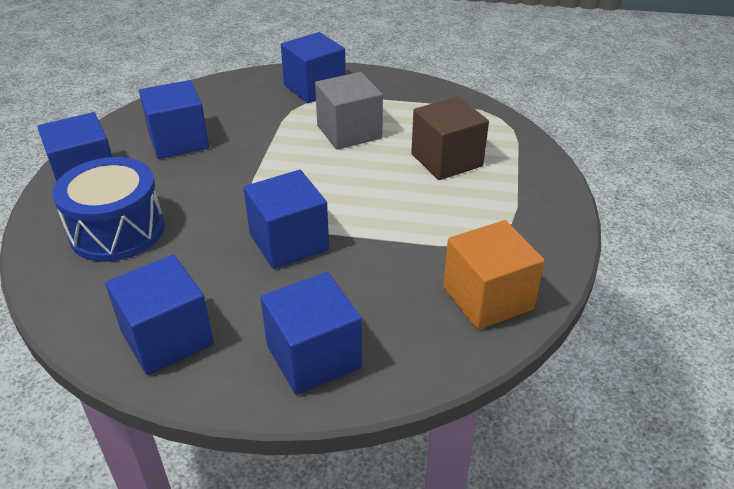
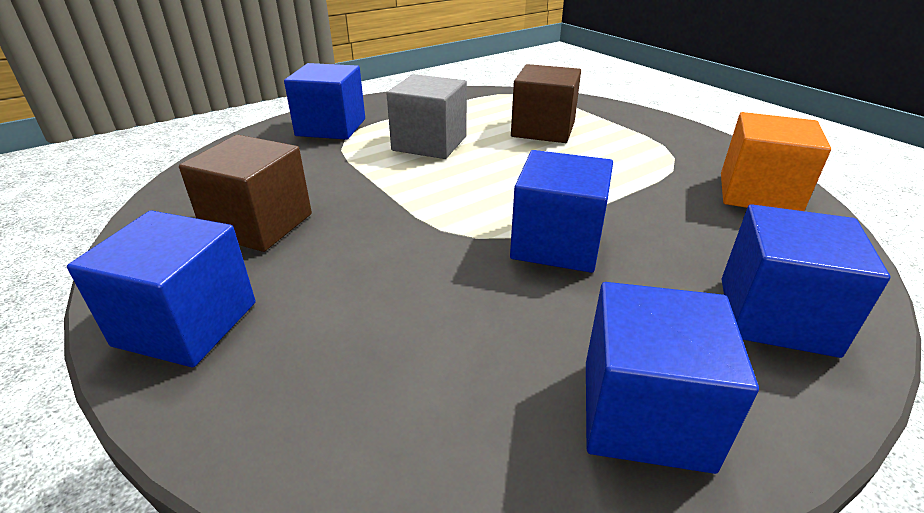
camera: 45 degrees left, 5 degrees down
blue drum [53,157,165,262] -> none
blue cube [139,80,209,159] -> brown cube [179,135,312,252]

